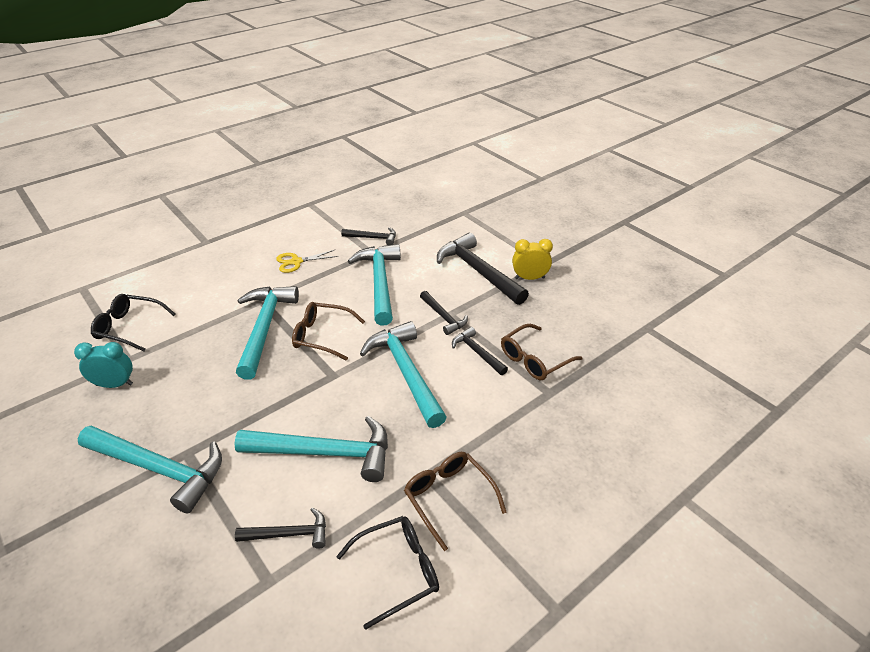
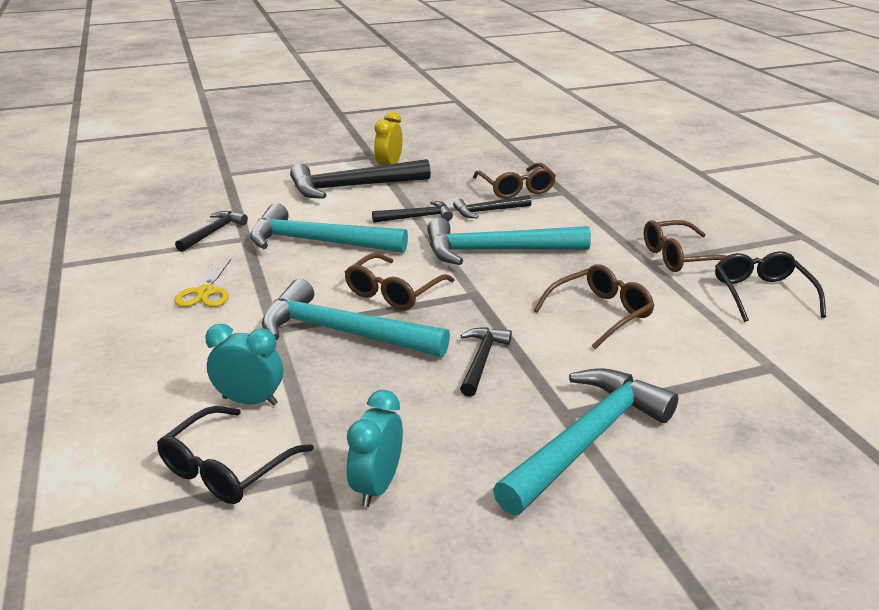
camera: 70 degrees left, 10 degrees down
turquoise hammer [235,416,388,482] -> brown glasses [533,264,655,349]
black hammer [235,508,326,549] -> black hammer moved to [460,327,512,397]
none -> turquoise clock [205,324,283,406]

